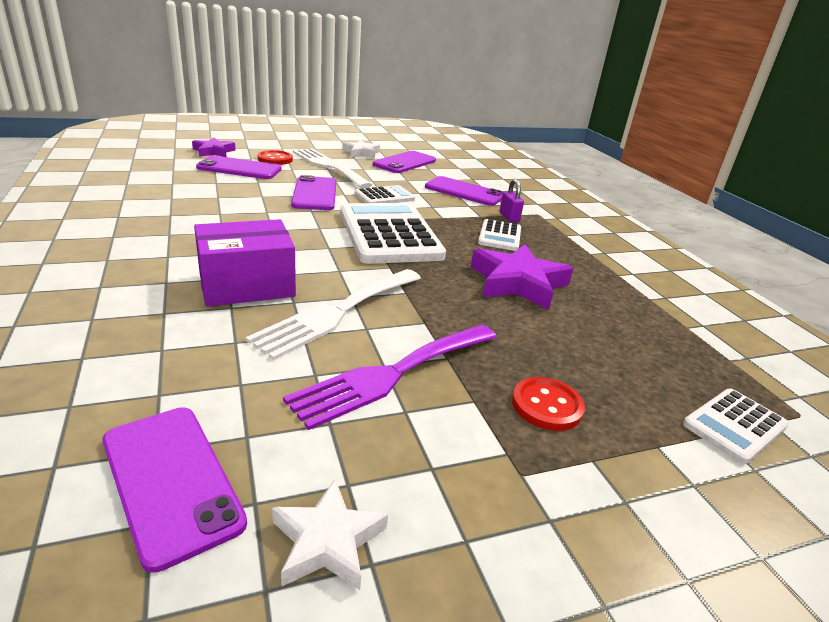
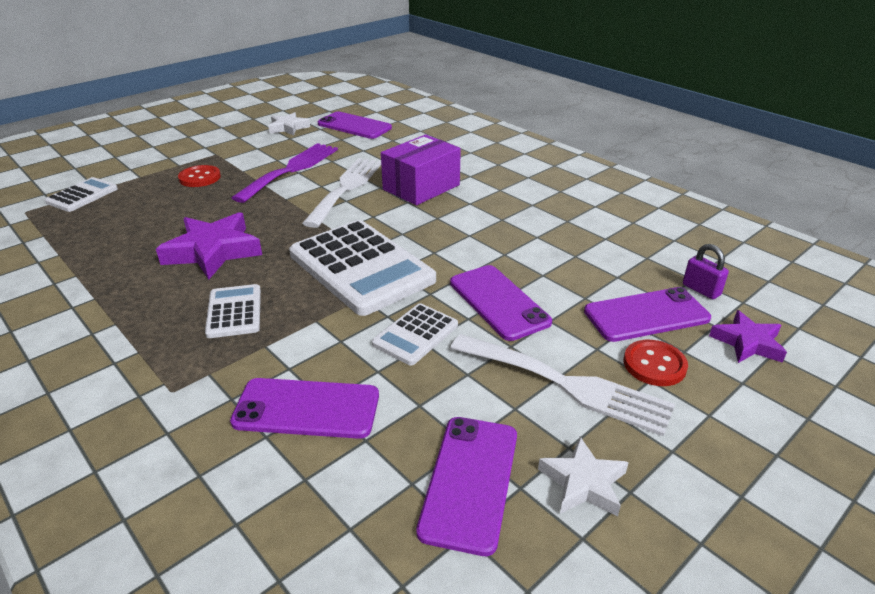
camera: 160 degrees right, 5 degrees up
purple padlock [500,179,524,222] -> purple padlock moved to [683,244,729,299]

